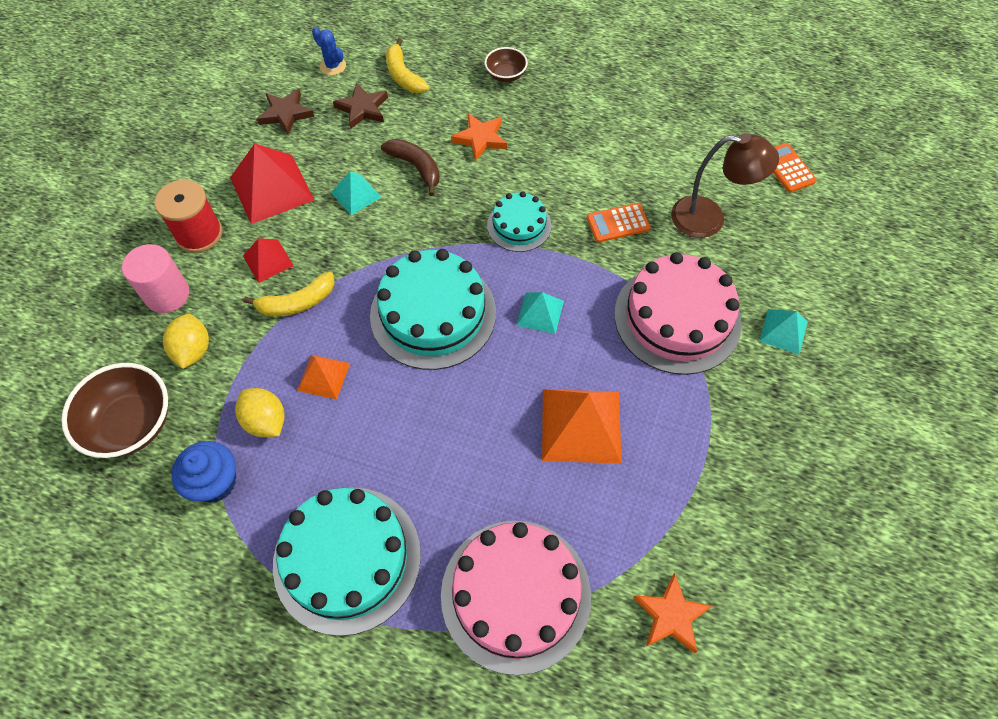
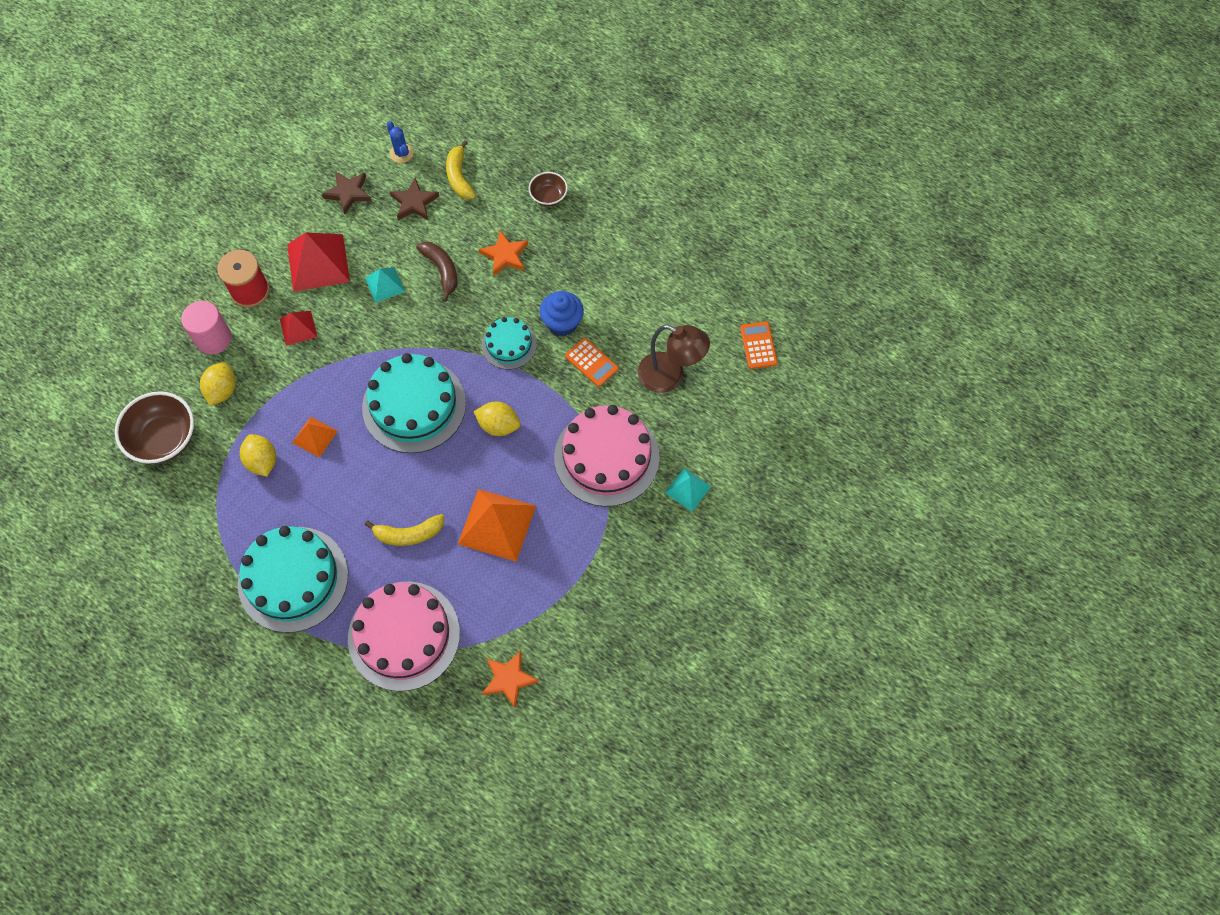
camera: 15 degrees right, 5 degrees up
blue cupcake [171,441,236,503] -> blue cupcake moved to [540,291,584,336]
yellow banana [243,272,335,317] -> yellow banana moved to [365,514,444,546]
turquoise pyramid [516,292,564,334] -> yellow lemon [474,402,520,436]
orange calculator [587,203,651,242] -> orange calculator turned 135 degrees counterclockwise [565,338,619,387]

